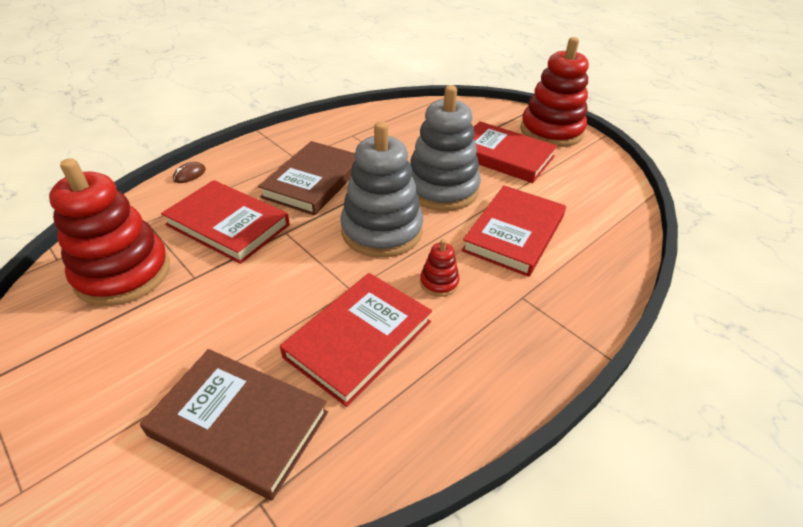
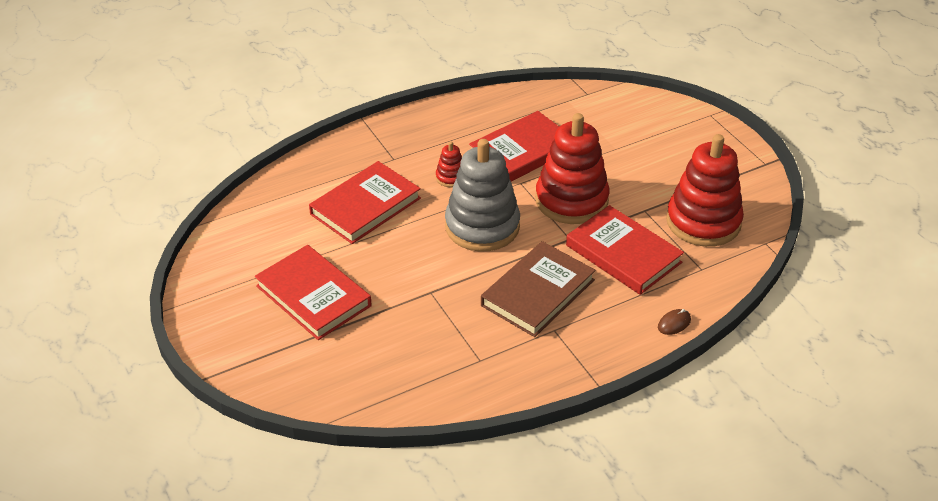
camera: 165 degrees left, 0 degrees up
brown book [140,349,328,501] -> none
grey stacking toy [410,85,481,211] -> none
red stacking toy [520,37,589,147] -> red stacking toy moved to [535,113,609,224]

